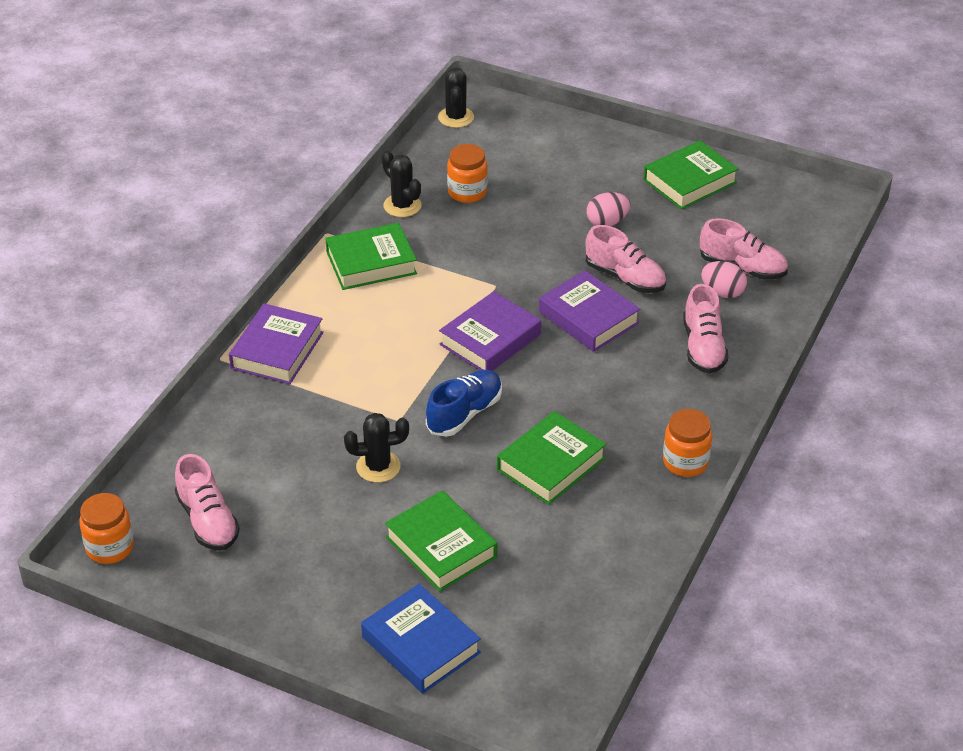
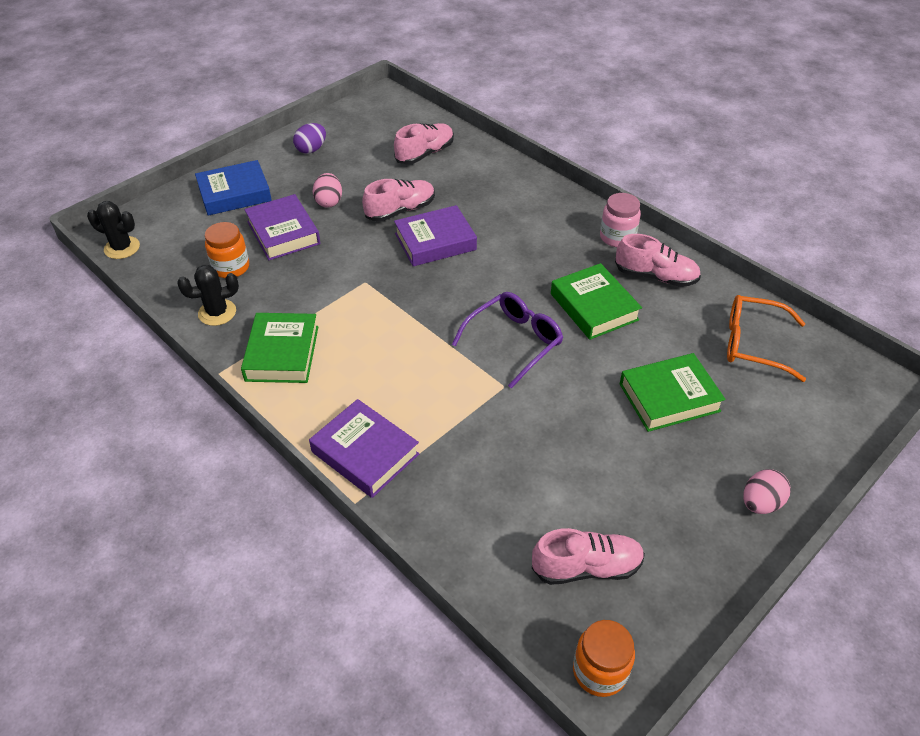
camera: 70 degrees left, 5 degrees up
black cactus [344,413,409,483] -> none
blue book [361,584,481,694] -> blue book moved to [195,160,272,216]
blue shoe [426,370,502,437] -> purple glasses [452,292,563,389]
purple book [439,291,541,371] -> purple book moved to [244,194,320,260]
green book [644,140,739,210] -> purple egg [293,123,326,154]
orange jar [663,409,713,477] -> pink jar [600,193,641,247]
pink shoe [683,284,728,374] -> pink shoe moved to [615,234,701,287]
pink egg [701,261,747,298] -> pink egg moved to [743,469,791,514]
none -> orange glasses [727,295,806,382]

